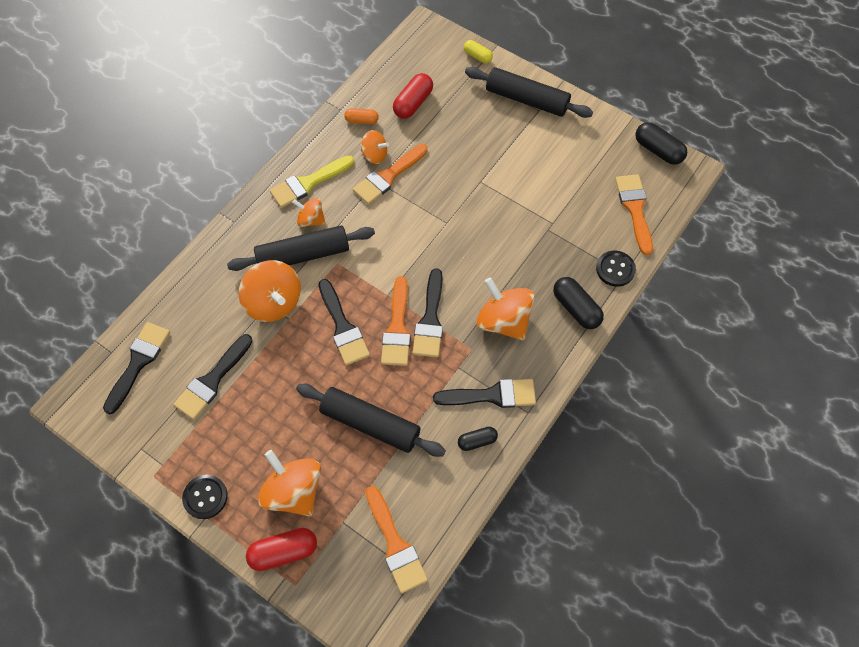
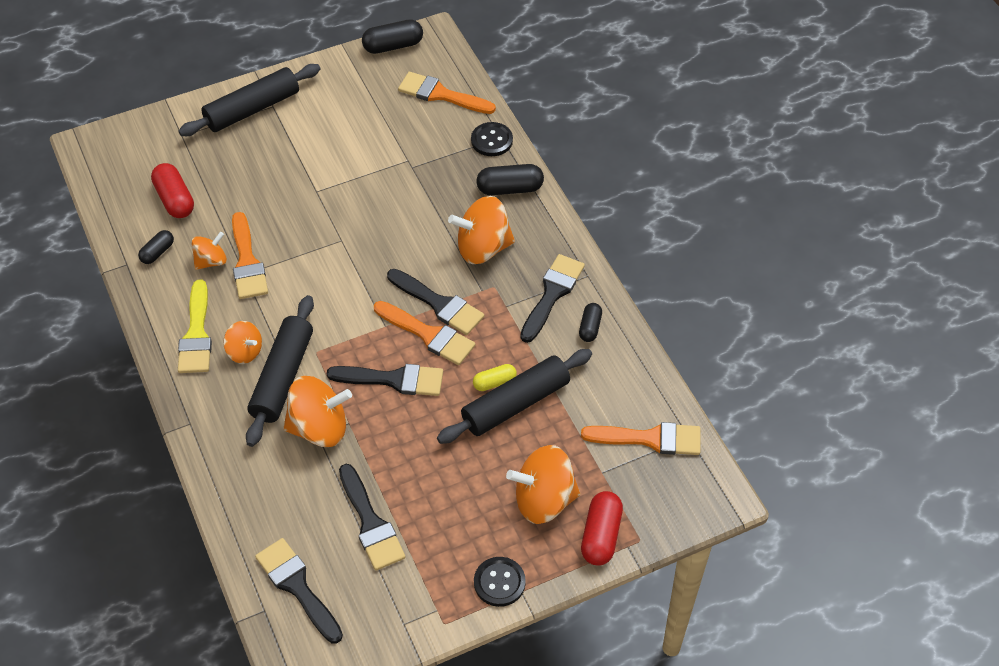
camera: 60 degrees left, 10 degrees down
orange spinning top [292,198,326,227] -> orange spinning top turned 105 degrees counterclockwise [223,321,262,364]
orange capsule [344,108,379,124] -> black capsule [138,230,174,264]
yellow capsule [464,40,493,63] -> yellow capsule moved to [473,364,517,391]

